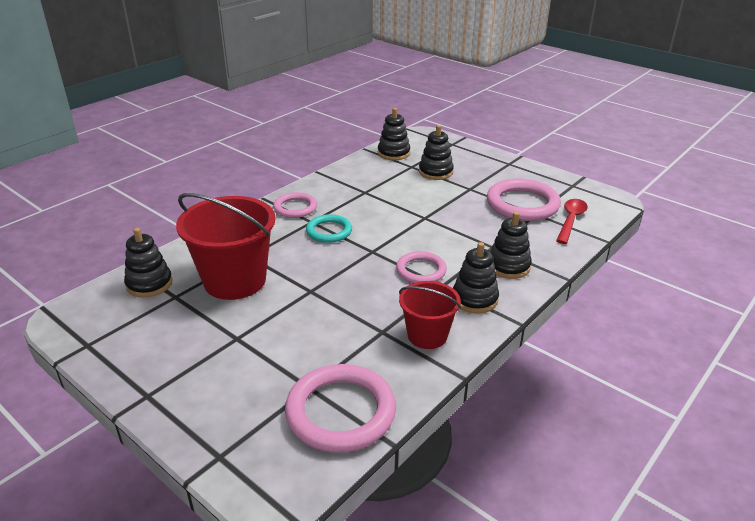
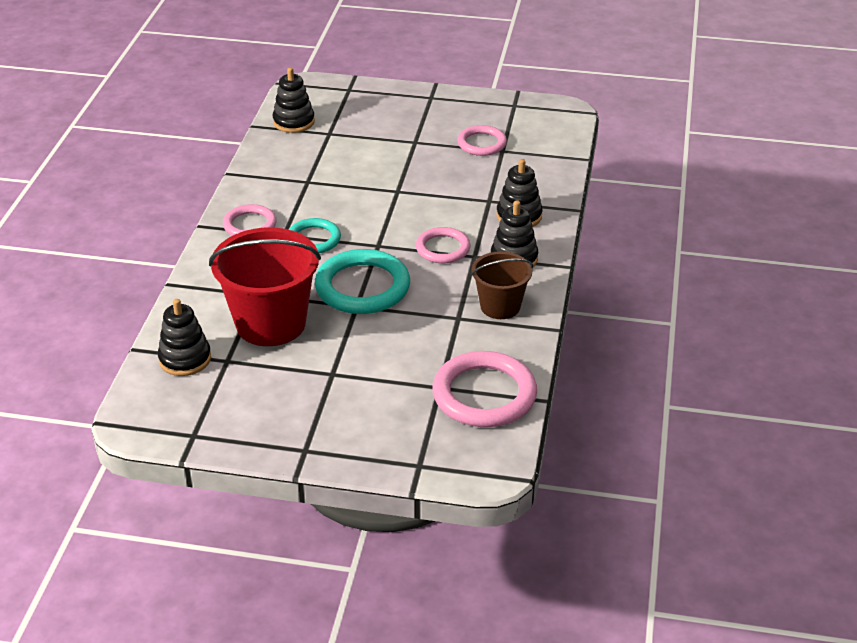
camera: 30 degrees left, 5 degrees up
red bucket [399,281,461,349] -> brown bucket [471,252,533,319]
black stacking toy [419,125,454,180] -> none
pink ring [487,178,561,221] -> pink ring [457,125,507,156], size x0.59
red spoon [556,199,588,244] -> none
none -> turquoise ring [315,249,410,314]

